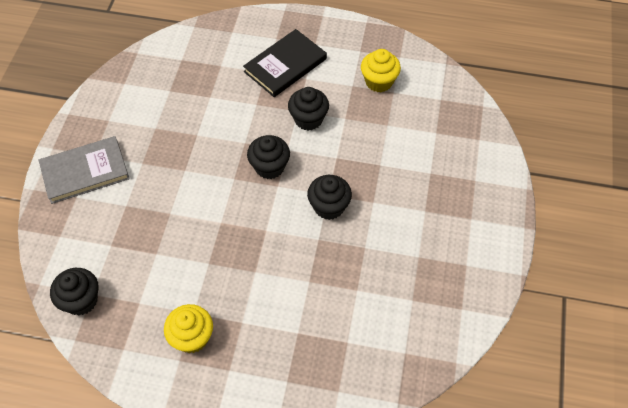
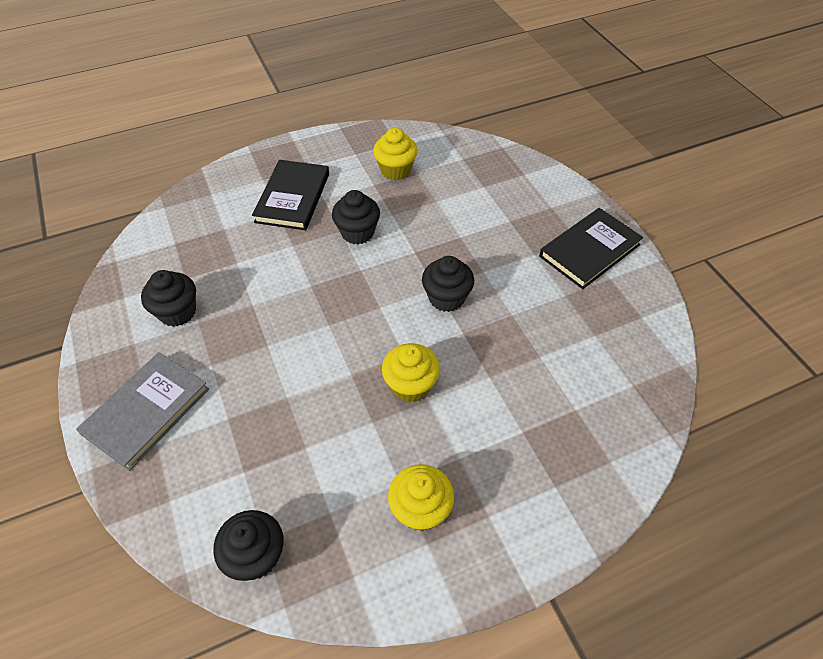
camera: 35 degrees left, 5 degrees down
black cupcake [247,135,290,179] -> black cupcake moved to [141,270,196,327]
none -> yellow cupcake [382,343,440,402]
none -> black book [539,208,643,289]

